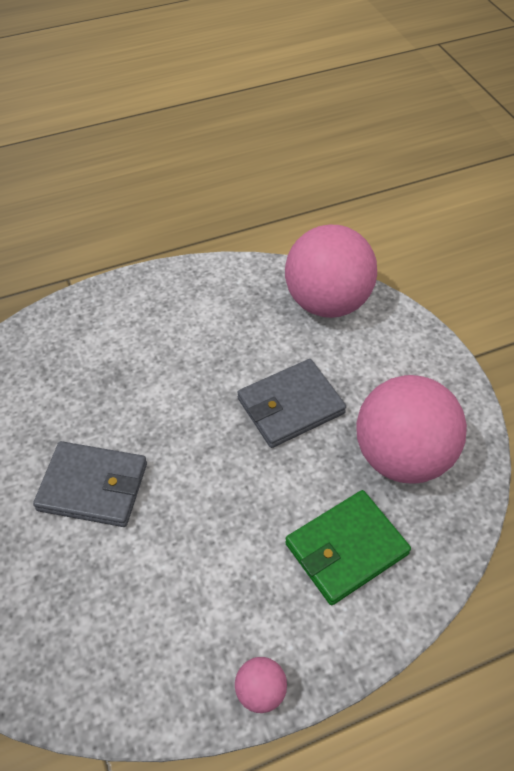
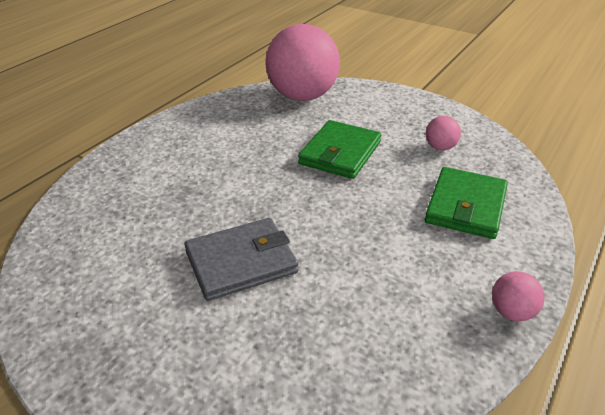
camera: 35 degrees left, 15 degrees down
grey wallet [237,359,346,448] -> green wallet [298,120,381,179]
pink ball [356,375,467,483] -> pink ball [426,116,461,151], size x0.41

